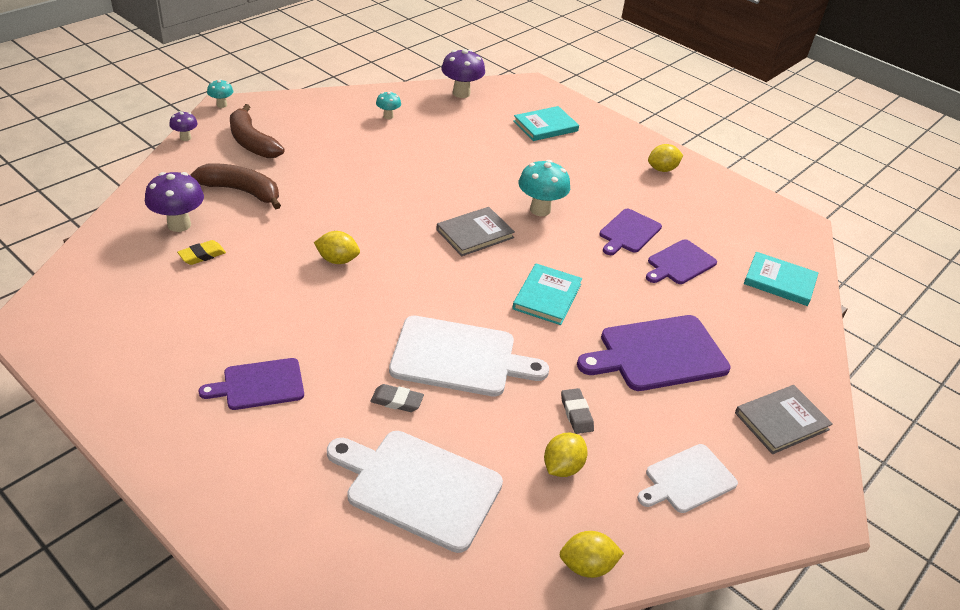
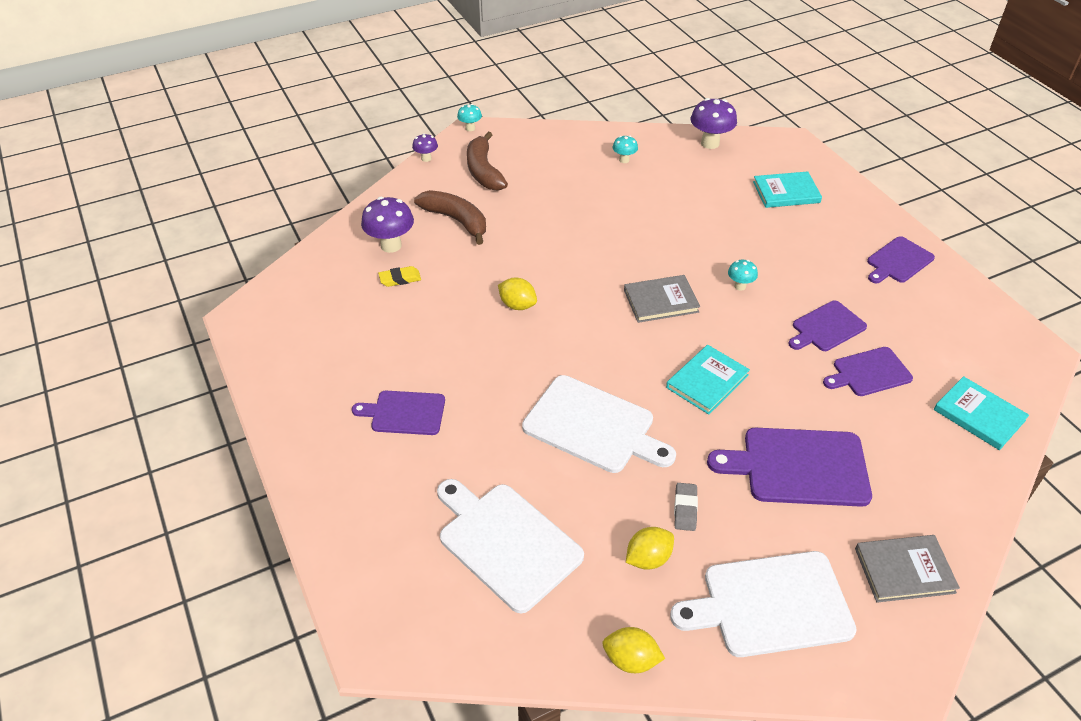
camera: 25 degrees right, 5 degrees up
grey eraser [370,384,424,412] -> none
turquoise mushroom [519,160,570,216] -> turquoise mushroom [728,260,758,291], size x0.55
white cutting board [637,444,738,513] -> white cutting board [670,551,857,657], size x1.64
yellow lemon [648,144,683,172] -> purple cutting board [867,236,935,283]

